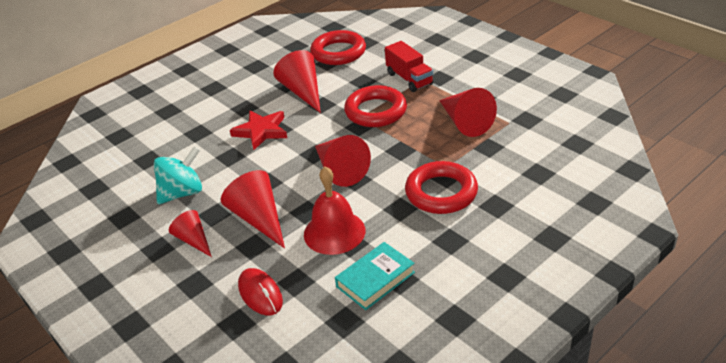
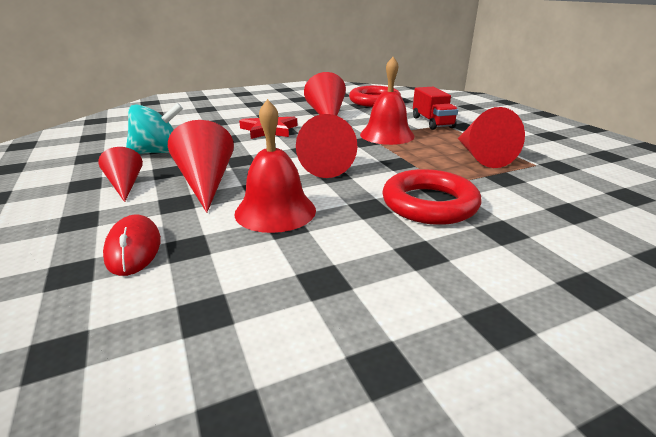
camera: 15 degrees right, 10 degrees down
turquoise book [335,242,415,310] -> none
red ring [344,85,407,127] -> red bell [360,57,415,145]

